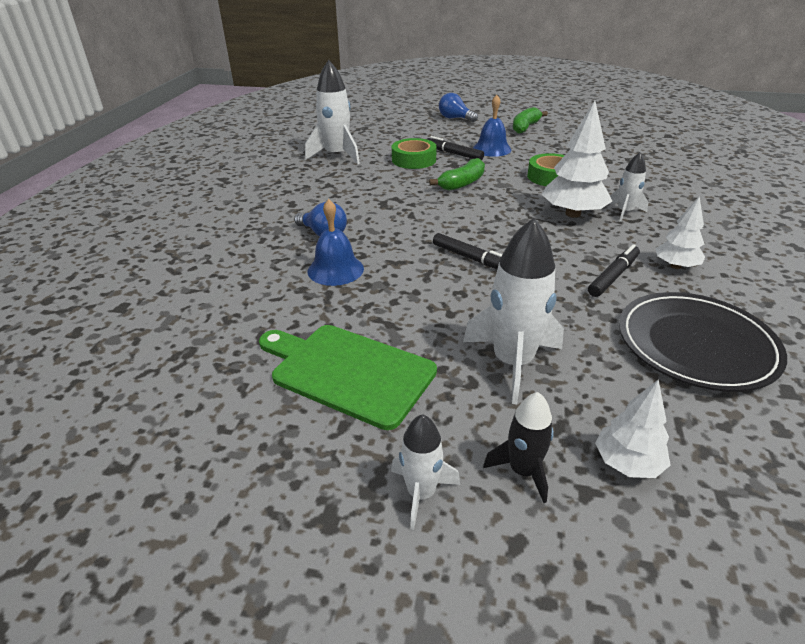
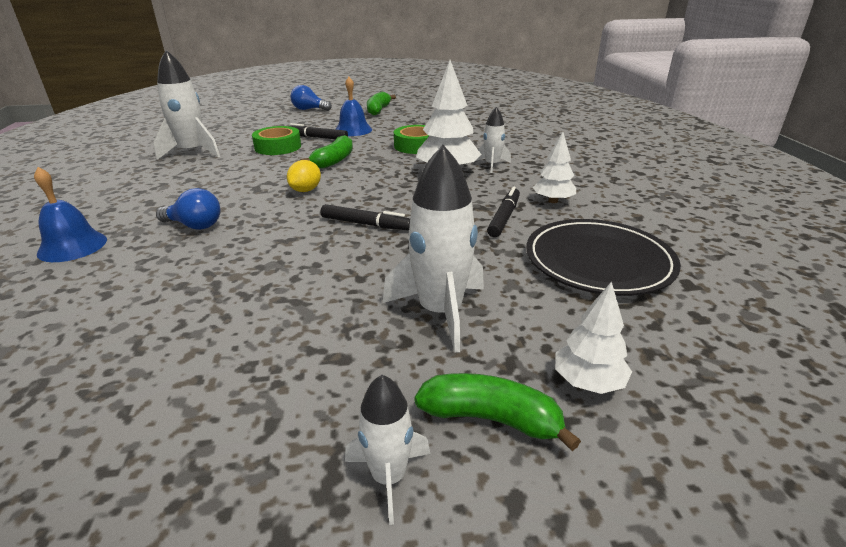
camera: 20 degrees left, 5 degrees down
green cutting board [259,325,437,430] -> none
blue bell [308,199,364,286] -> blue bell moved to [34,167,107,262]
black rocket [483,392,554,503] -> green banana [414,373,581,451]
none -> yellow lemon [287,160,321,192]

